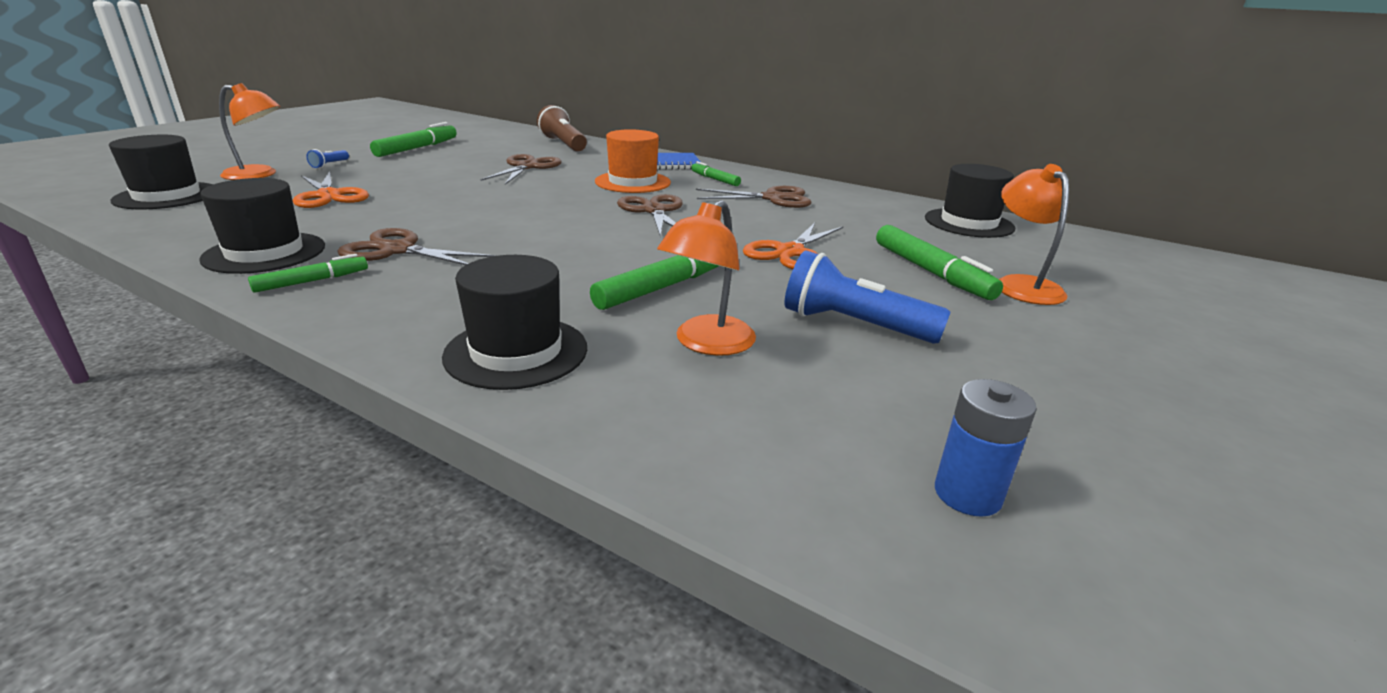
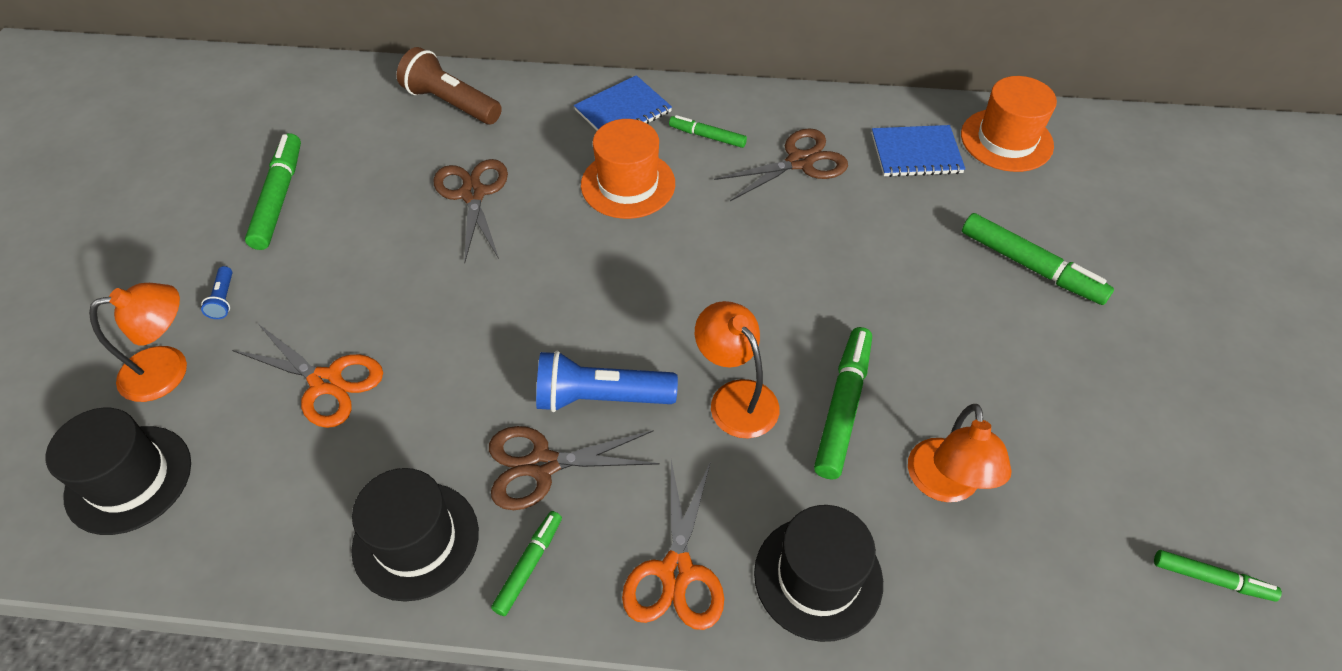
camera: 25 degrees left, 25 degrees up
brown scissors [617,194,683,237] -> none
orange scissors [743,223,843,269] -> orange scissors moved to [622,460,724,630]
blue flashlight [785,250,951,344] -> blue flashlight moved to [536,351,678,412]
black hat [925,164,1015,238] -> orange hat [961,76,1057,172]
blue battery [935,379,1037,517] -> green marker [1154,550,1282,602]
orange lamp [999,164,1069,305] -> orange lamp moved to [695,301,780,439]
none -> blue notebook [872,125,965,177]

